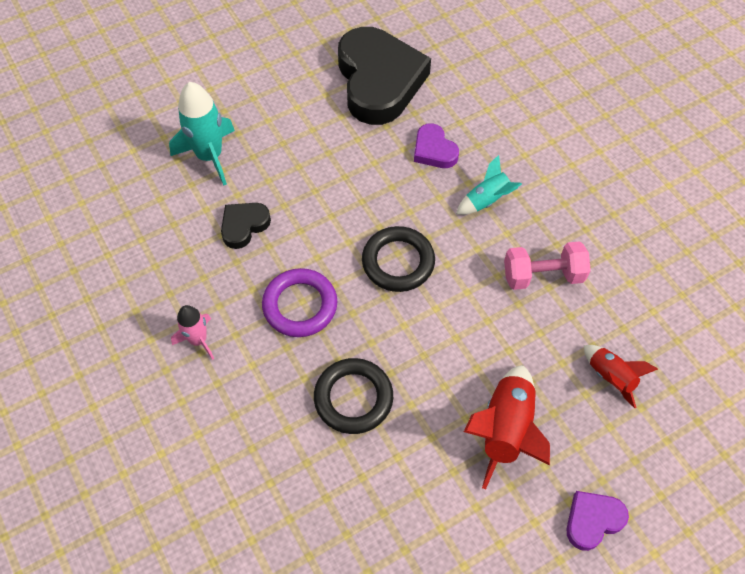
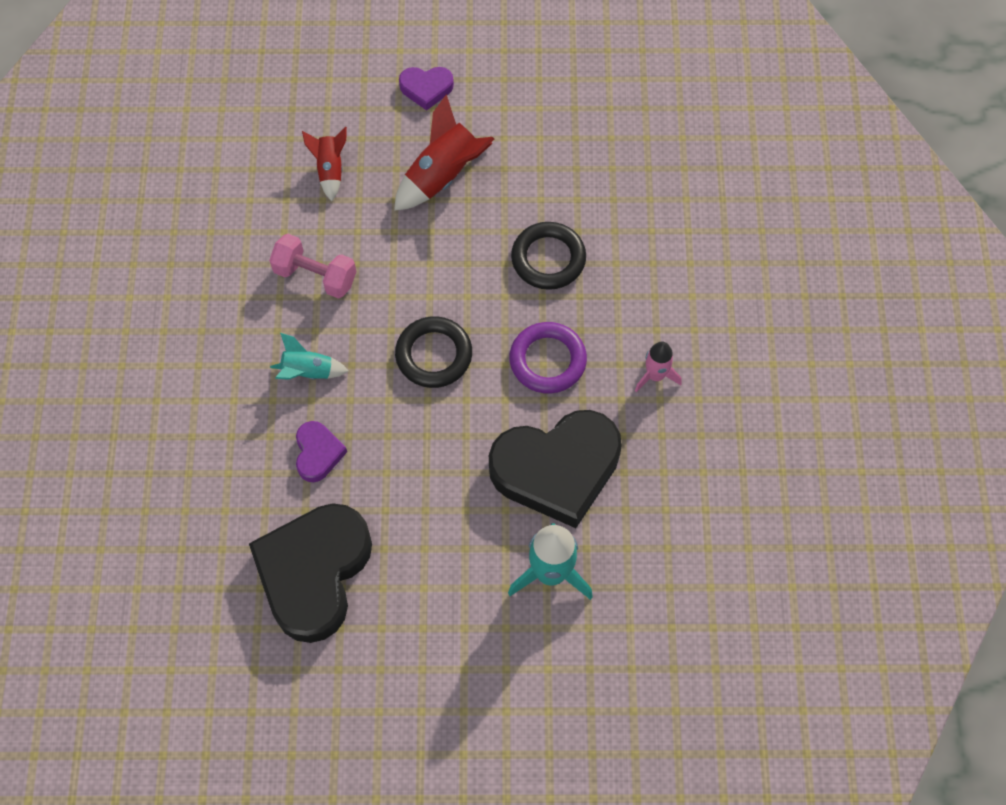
camera: 150 degrees left, 5 degrees up
black heart [221,203,271,249] -> black heart [489,410,622,528], size x2.19

